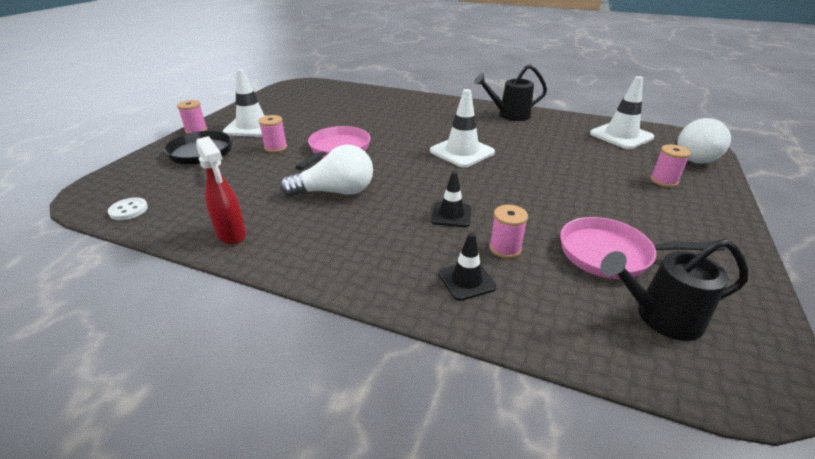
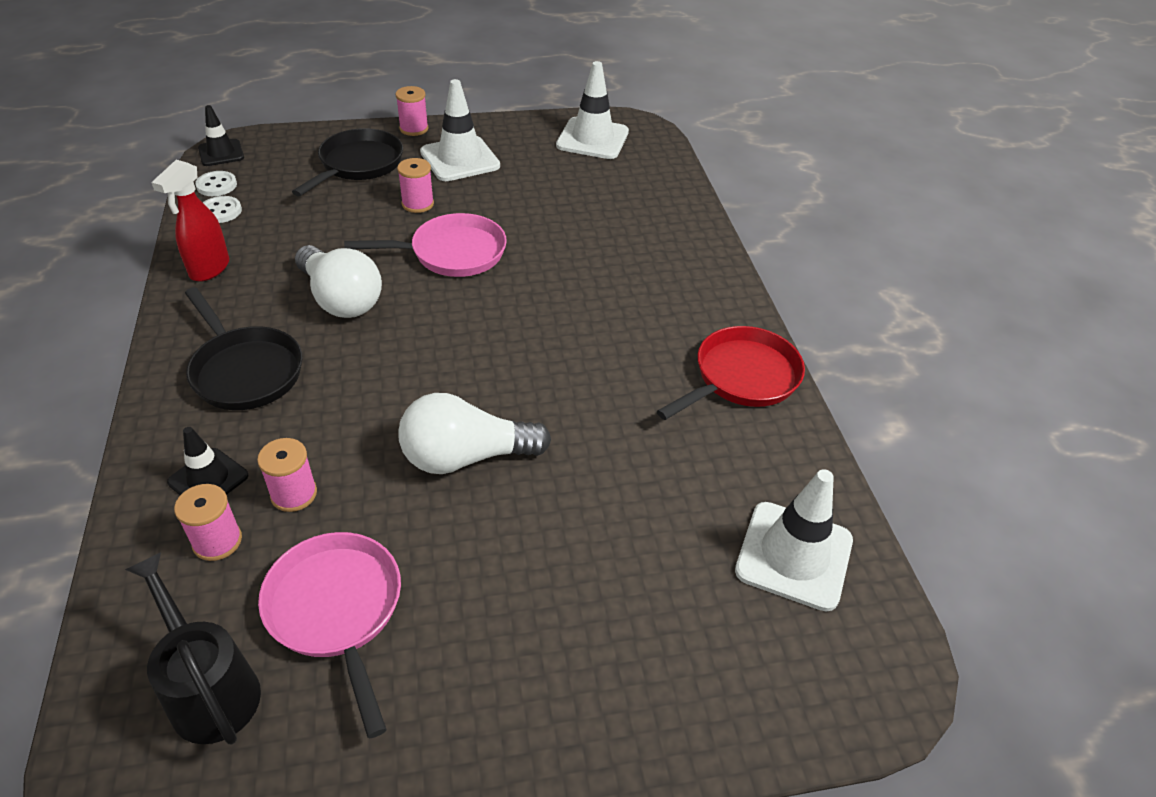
camera: 55 degrees right, 10 degrees up
white traffic cone [430,89,495,168] -> white traffic cone moved to [556,61,629,159]
black traffic cone [431,172,471,227] -> black traffic cone moved to [198,105,244,166]
black watering can [474,64,547,121] -> red pan [657,326,805,420]
pink spool [650,144,691,187] -> pink spool moved to [174,484,242,561]
white light bulb [678,118,731,163] -> white light bulb moved to [398,393,551,474]
none -> black pan [185,287,302,410]
none -> white button [203,196,242,223]

